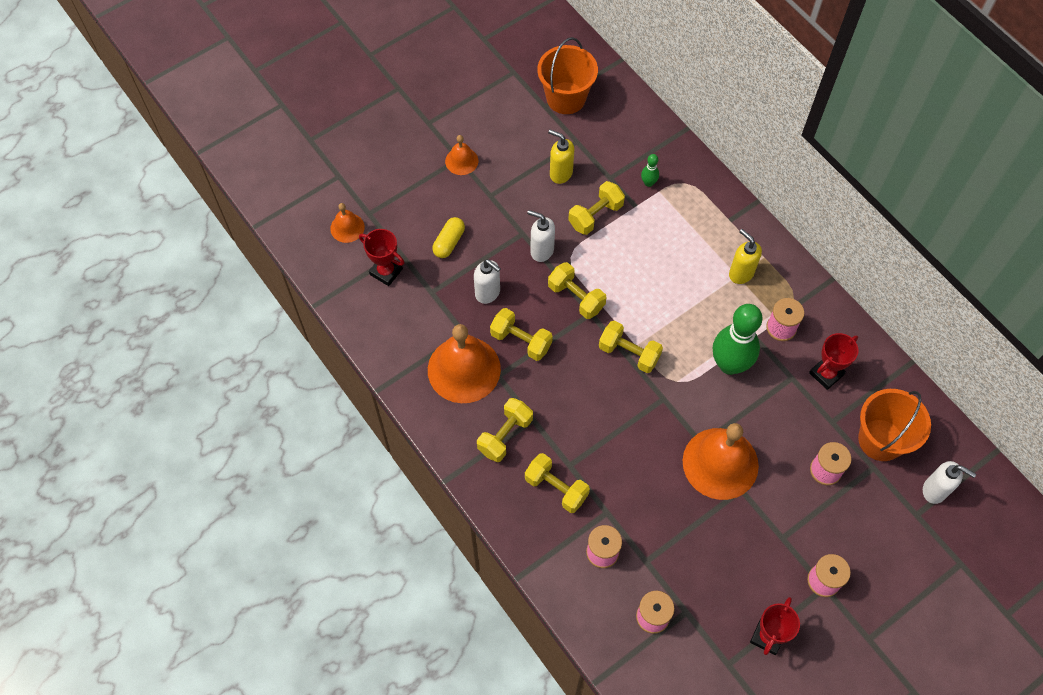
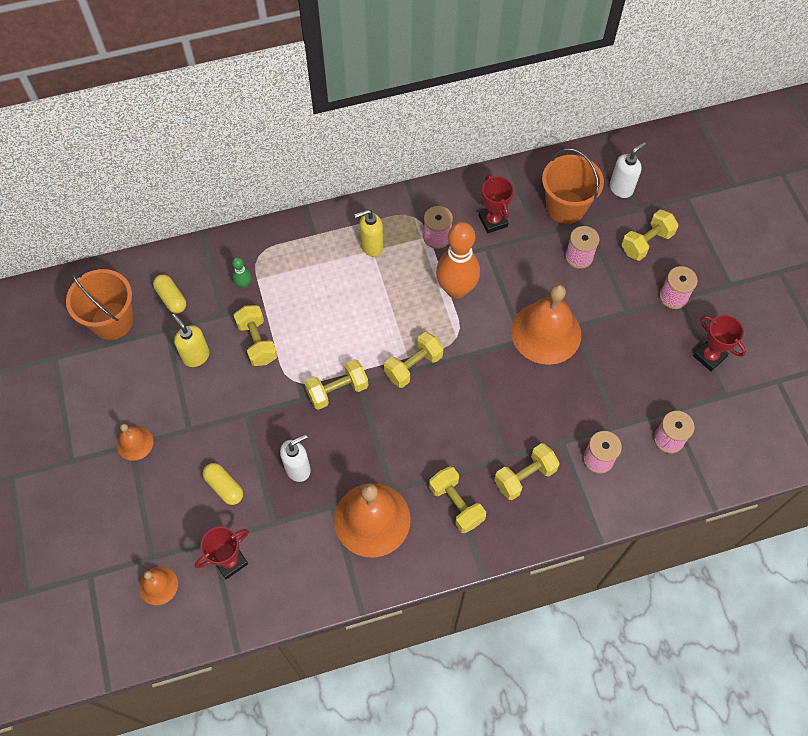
camera: 70 degrees left, 0 degrees up
yellow dumbbell [490,308,553,361] -> yellow dumbbell moved to [621,210,679,261]
white soap dispenser [527,210,555,262] -> none
yellow soap dispenser [548,130,574,184] -> yellow soap dispenser turned 90 degrees clockwise [172,314,210,367]
green bowling pin [713,304,763,375] -> orange bowling pin [436,222,480,299]
none -> yellow capsule [153,275,186,313]

